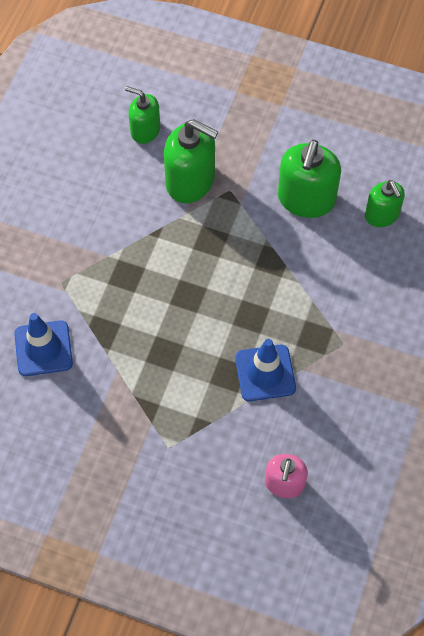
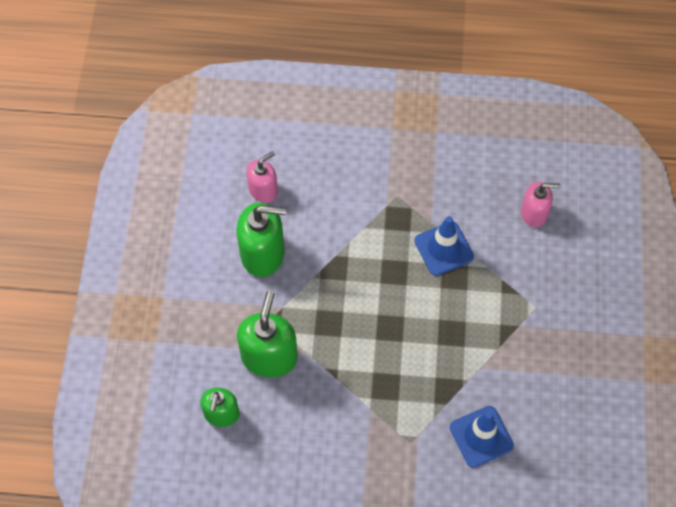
camera: 105 degrees left, 0 degrees up
green soap dispenser [365,180,405,227] -> pink soap dispenser [247,151,278,203]

